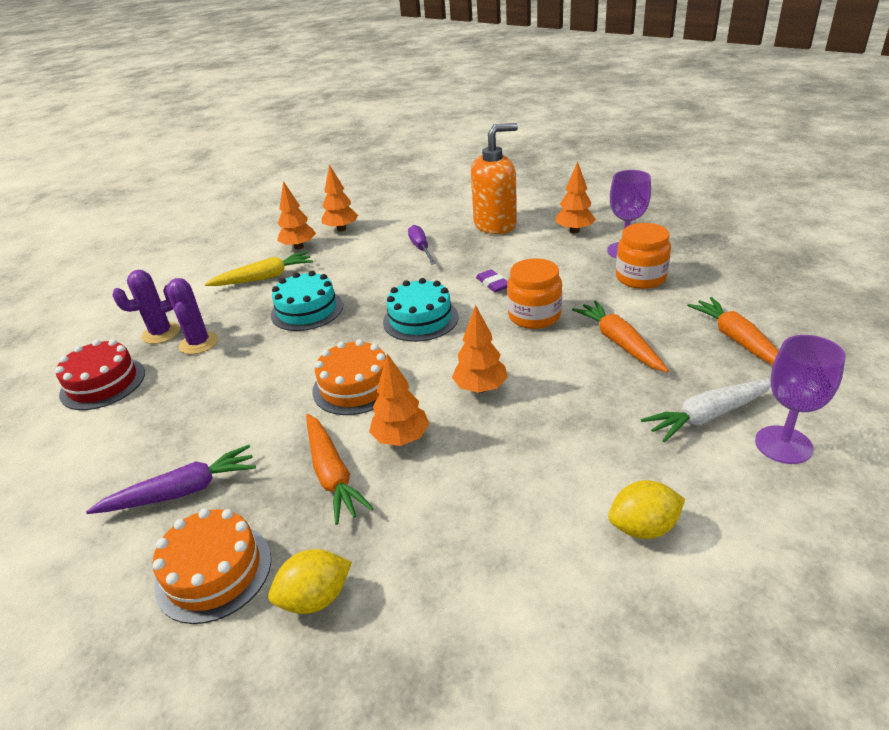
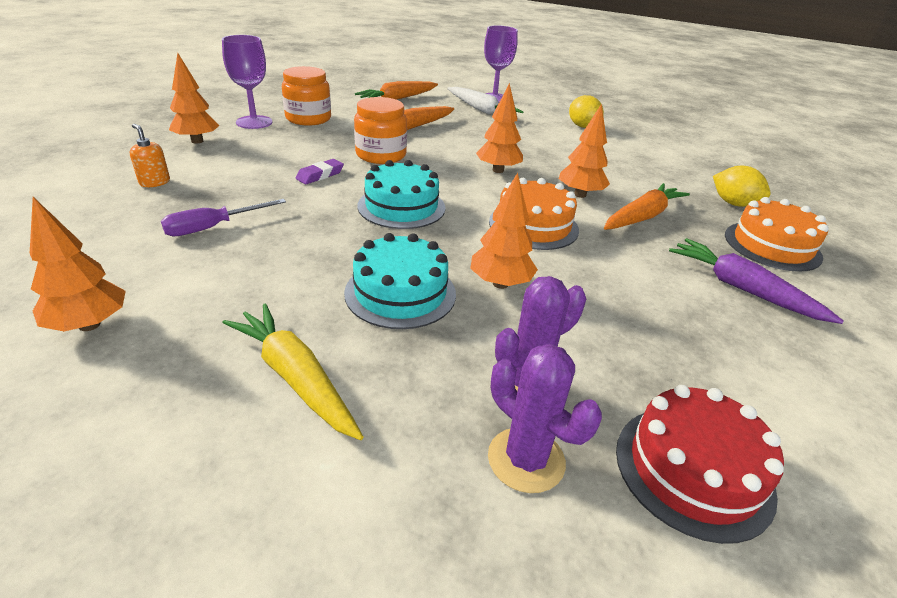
camera: 115 degrees left, 0 degrees up
orange tree [277,181,316,250] -> orange tree moved to [470,173,538,289]
orange soap dispenser [471,123,518,234] -> orange soap dispenser [130,124,170,187], size x0.41

